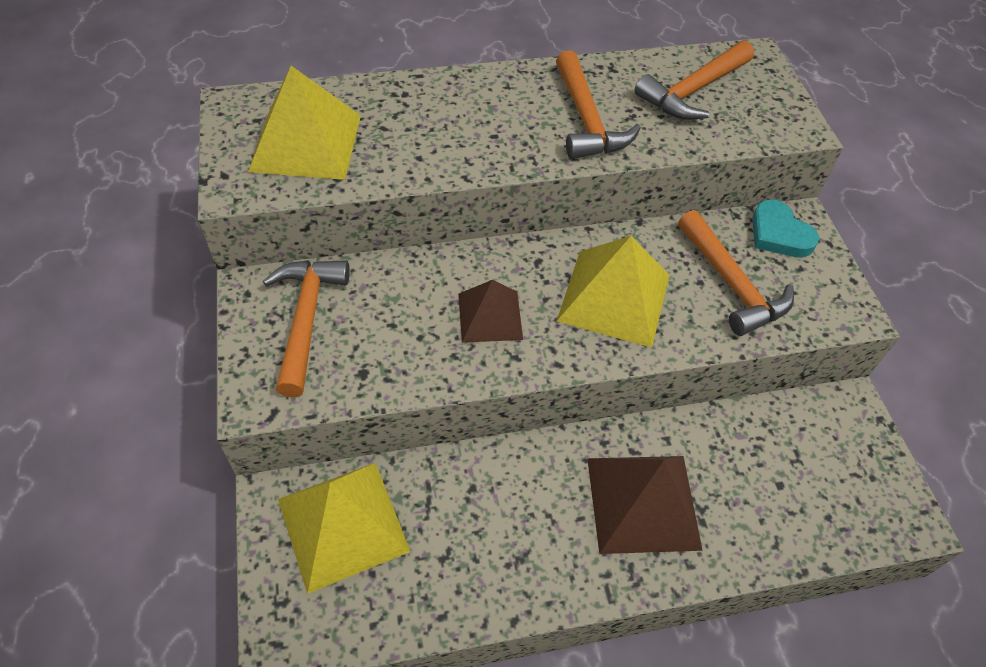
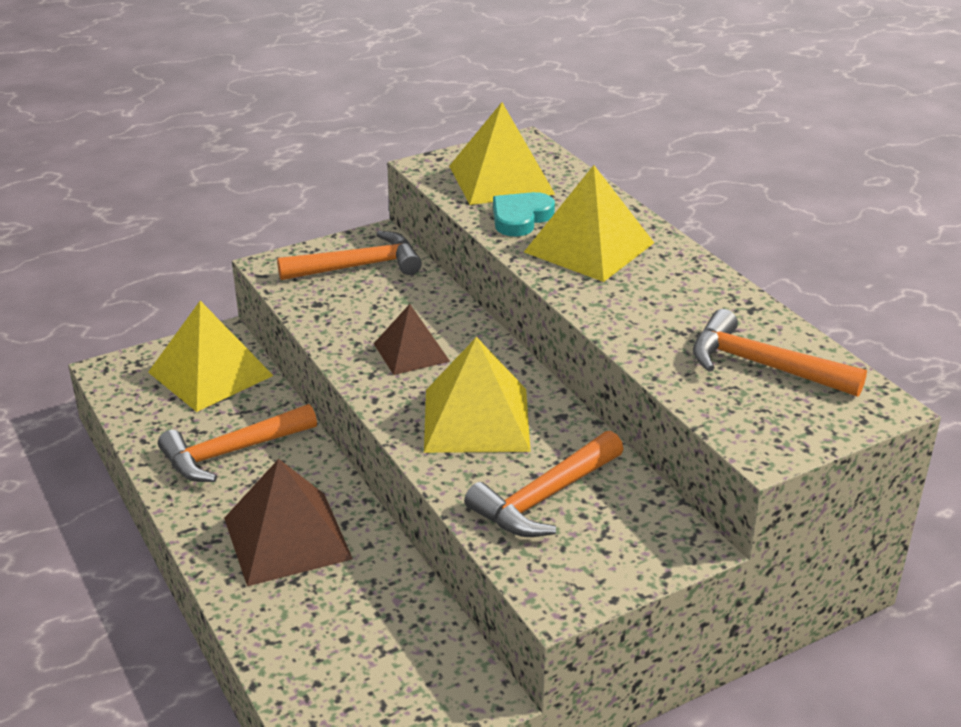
camera: 75 degrees right, 20 degrees down
orange hammer [556,50,641,159] -> orange hammer moved to [158,404,317,482]
turquoise heart [752,200,819,257] -> turquoise heart moved to [493,192,555,236]
none -> yellow pyramid [524,165,654,282]

